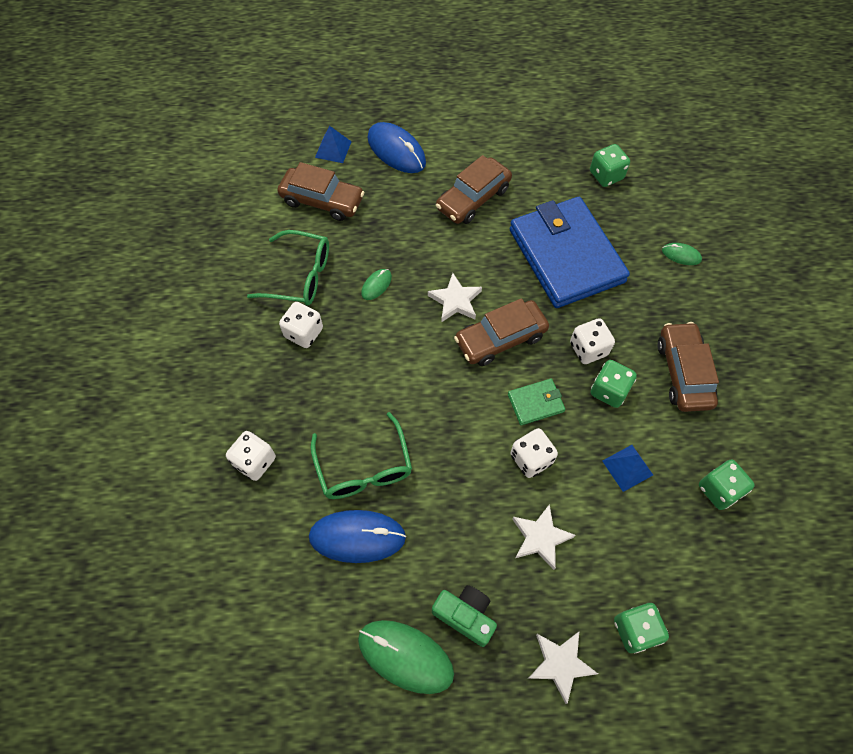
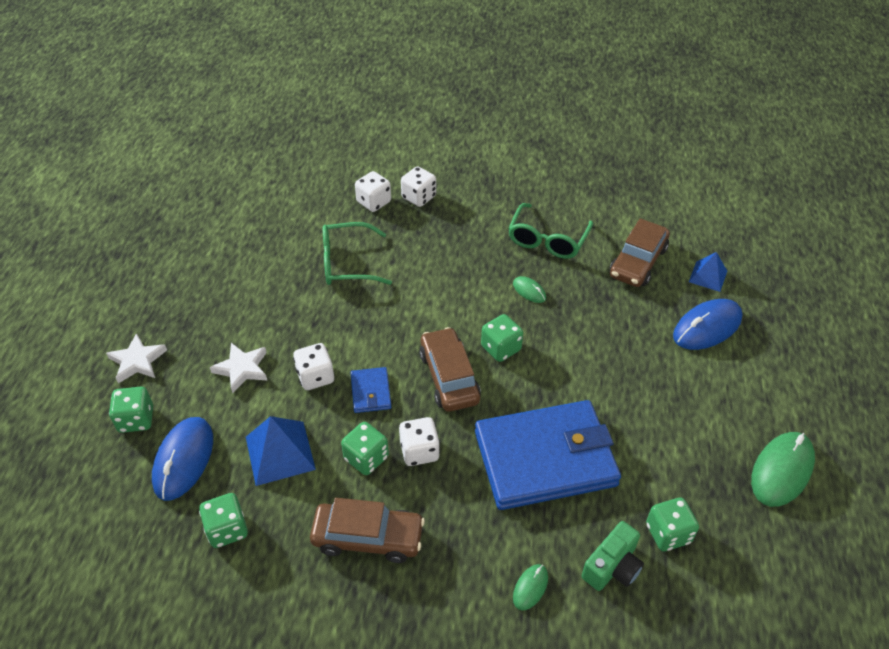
camera: 100 degrees right, 15 degrees down
white dice [279,302,323,348] -> white dice moved to [401,166,436,207]
blue mouse [309,510,406,563] -> blue mouse moved to [152,417,213,501]
green mouse [358,620,454,694] -> green mouse moved to [751,432,815,507]
white star [428,273,482,322] -> green dice [481,314,523,362]
green camera [432,585,497,647] -> green camera moved to [582,521,644,591]
brown car [436,155,512,224] -> none
green wallet [508,378,565,425] -> blue wallet [350,367,391,413]
blue pyramid [602,445,653,492] -> blue pyramid [246,416,316,486], size x1.58

